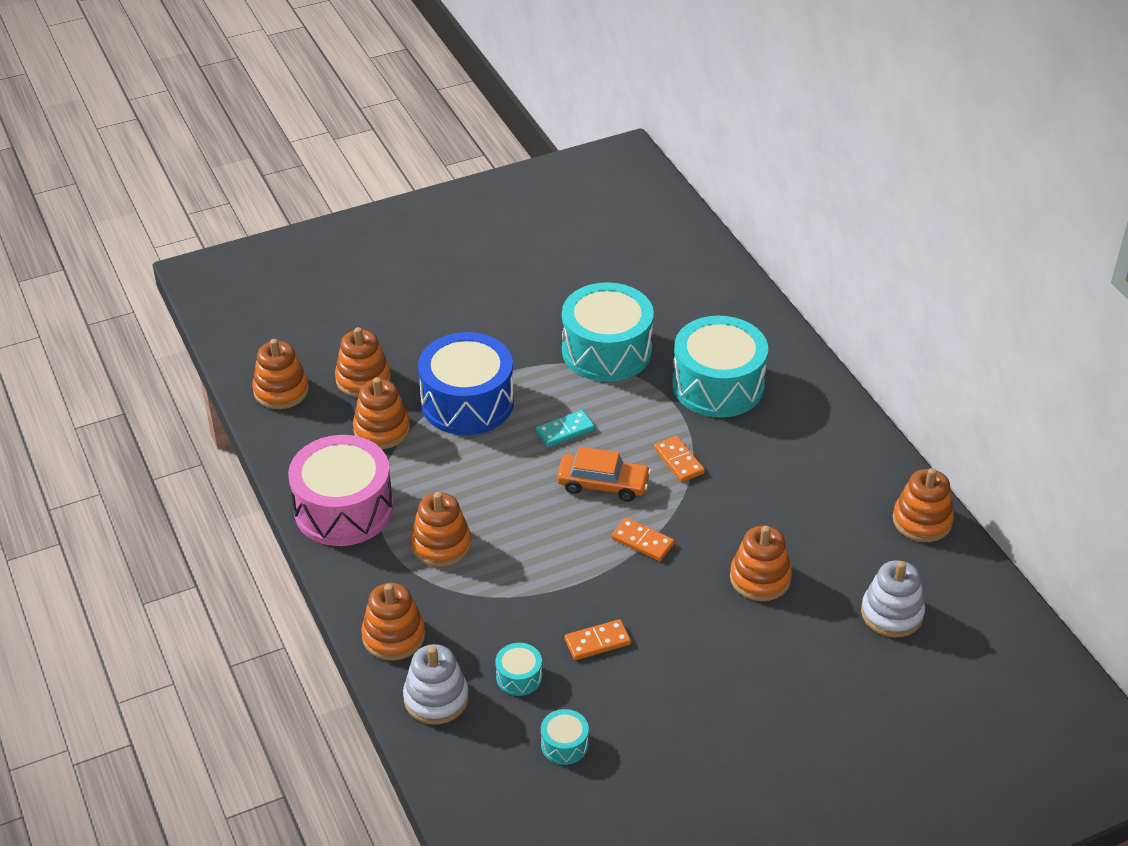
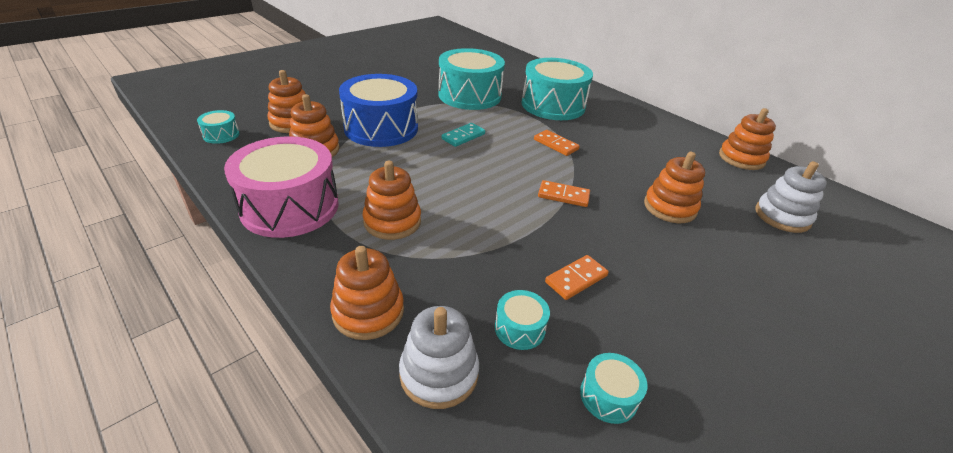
camera: 20 degrees left, 5 degrees down
orange stacking toy [252,339,309,409] -> turquoise drum [197,110,239,144]
orange car [557,447,651,502] -> none

